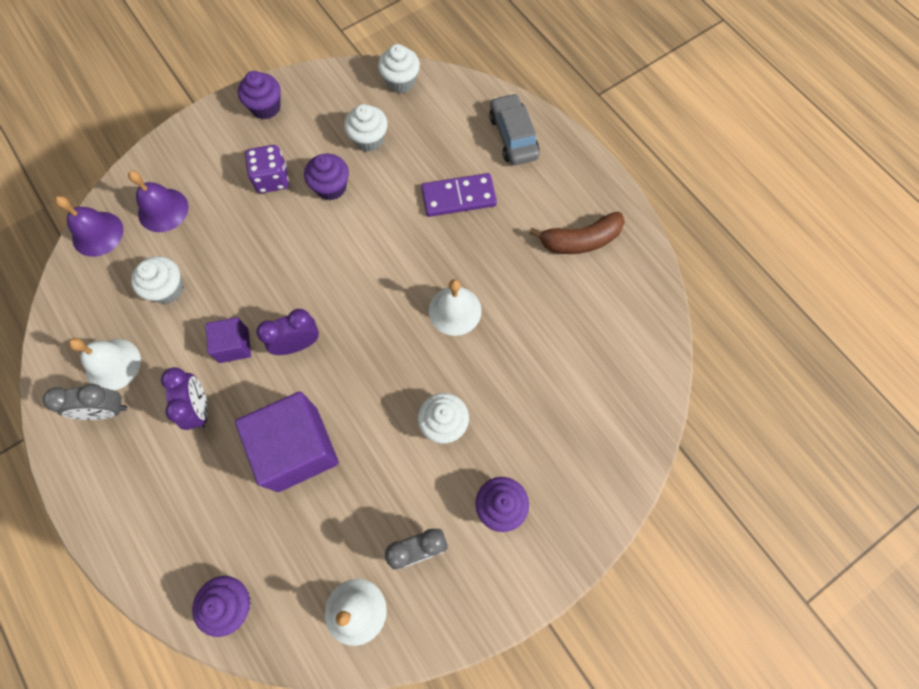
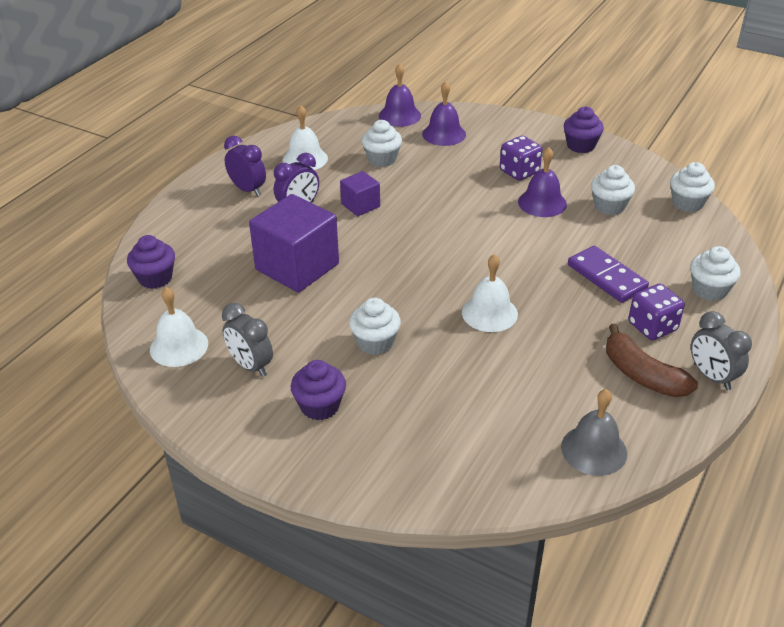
camera: 65 degrees right, 30 degrees down
grey clock [43,384,127,420] -> grey clock moved to [691,311,752,390]
purple clock [256,309,319,355] -> purple clock moved to [224,136,266,196]
purple cupcake [304,154,349,200] -> purple bell [518,147,567,217]
grey car [489,93,540,165] -> white cupcake [690,246,741,301]
none -> grey bell [561,389,627,476]
none -> purple dice [628,284,685,340]

